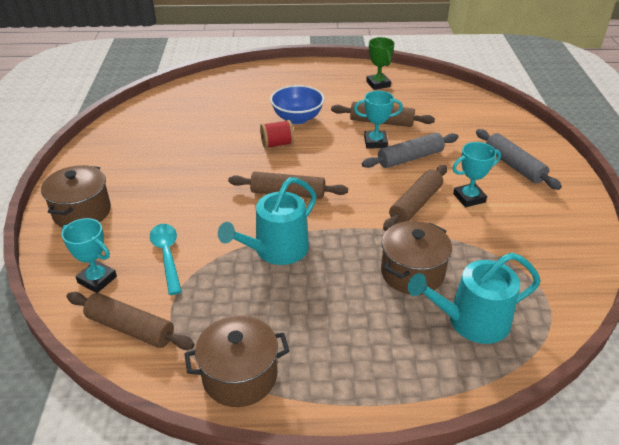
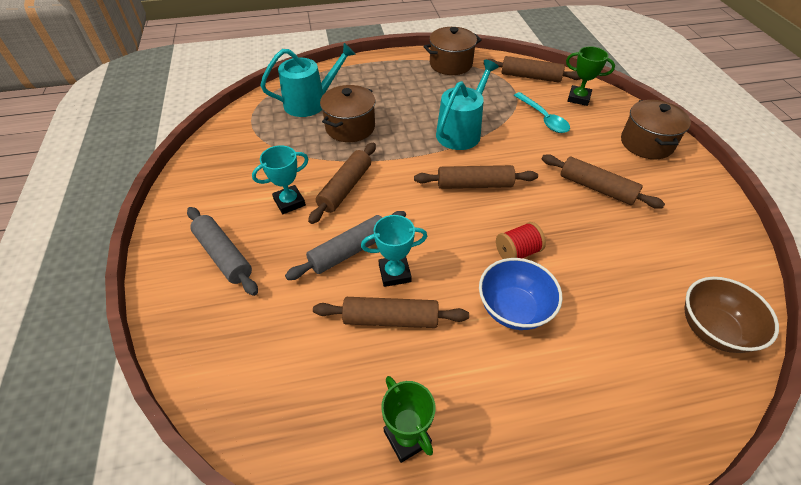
camera: 170 degrees right, 10 degrees up
turquoise trophy [62,218,117,293] -> green trophy [566,46,615,106]
none -> brown rolling pin [542,154,665,209]
none -> brown bowl [684,277,779,353]

